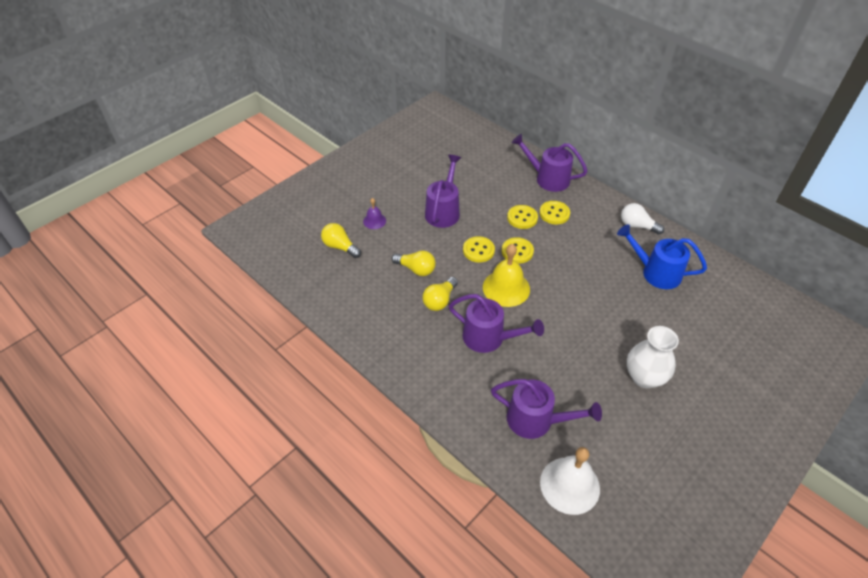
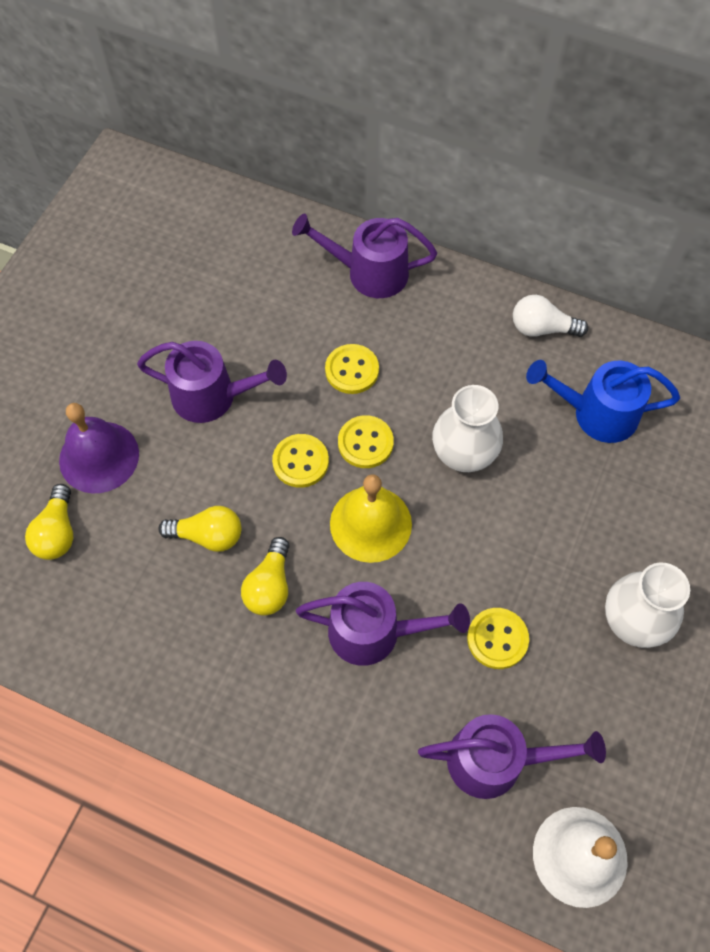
camera: 20 degrees left, 15 degrees up
yellow light bulb [321,223,361,258] -> yellow light bulb turned 105 degrees counterclockwise [25,484,73,560]
purple bell [363,198,386,229] -> purple bell [59,403,139,493], size x1.88
purple watering can [425,155,461,228] -> purple watering can turned 105 degrees clockwise [137,341,287,423]
yellow button [539,201,570,224] -> yellow button moved to [467,608,529,669]
none -> white vase [432,385,503,472]

